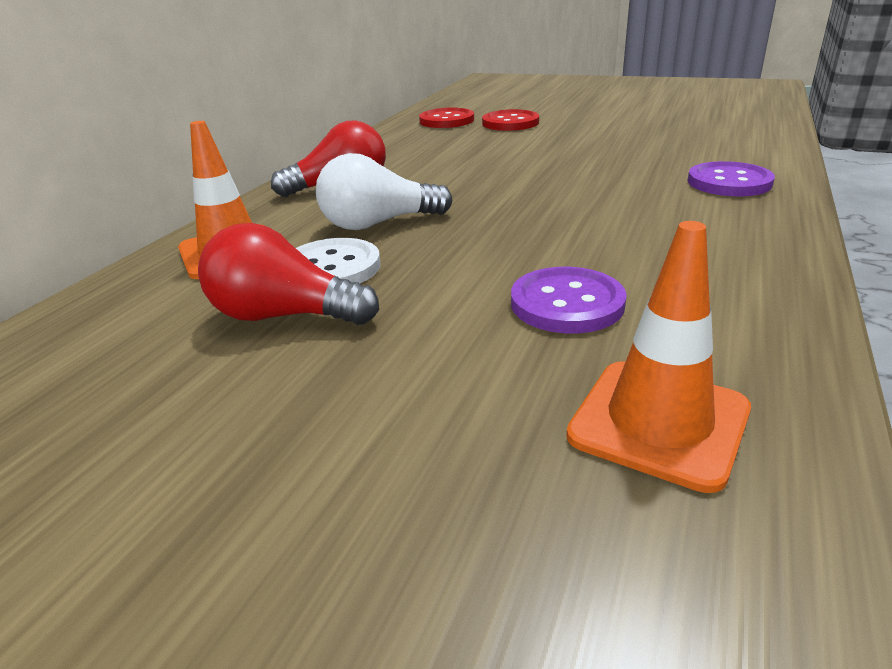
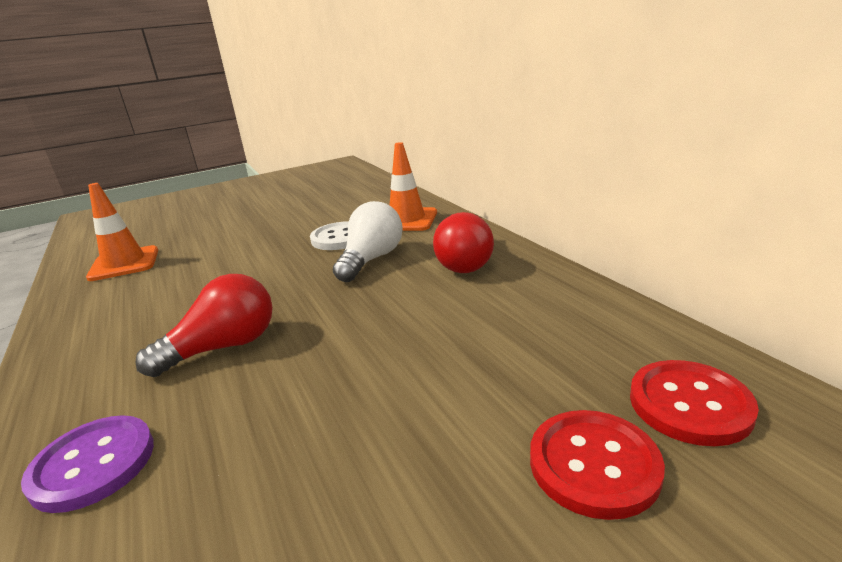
camera: 130 degrees right, 5 degrees down
red light bulb [198,223,379,325] -> red light bulb moved to [135,274,272,377]
purple button [511,267,627,333] -> none

